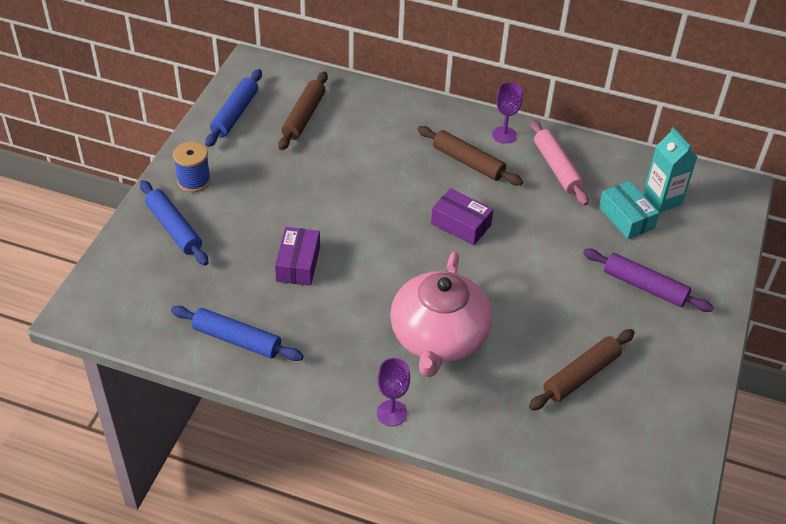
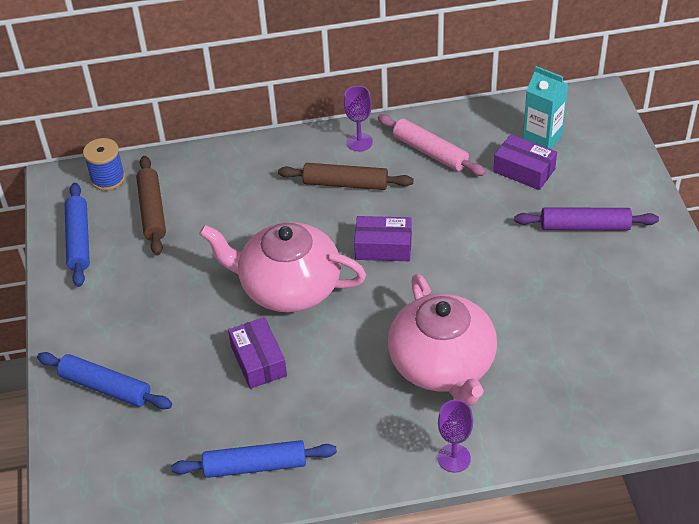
camera: 25 degrees left, 0 degrees up
blue spool [173,142,211,192] -> blue spool moved to [83,138,125,191]
brown rolling pin [529,329,635,411] -> none
turquoise box [599,181,660,239] -> purple box [493,134,557,190]
none -> pink teapot [199,222,366,312]

